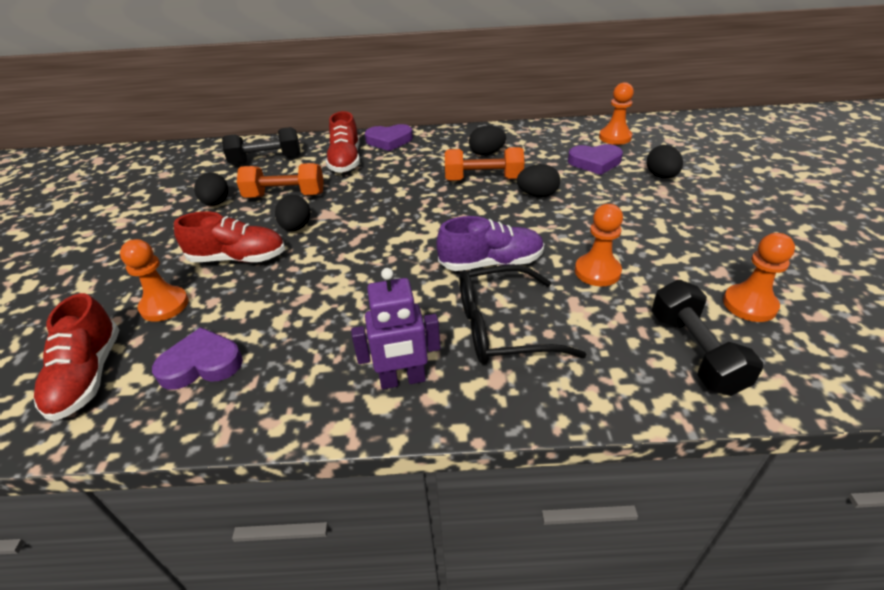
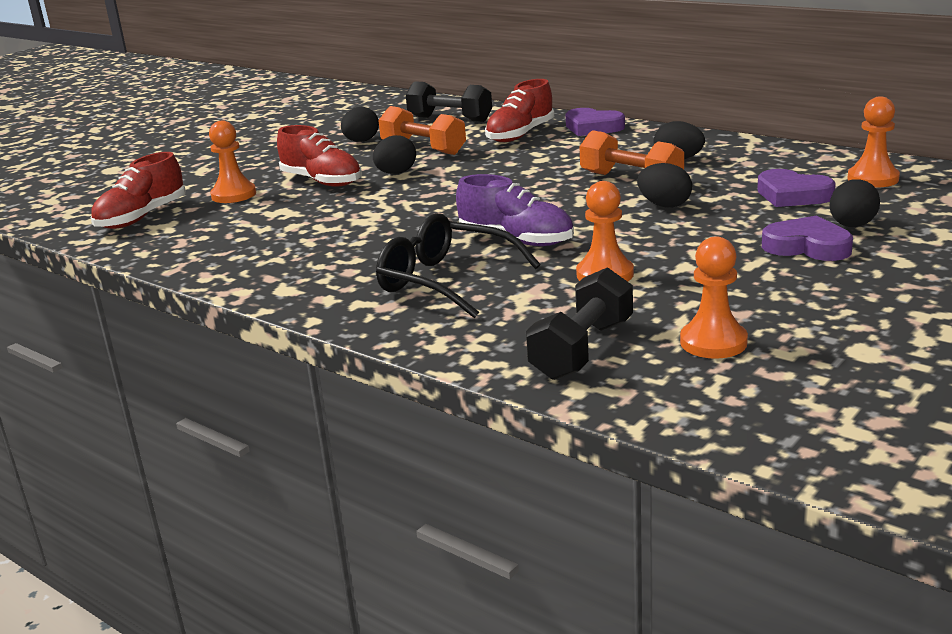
camera: 40 degrees right, 15 degrees down
purple heart [152,327,243,390] -> purple heart moved to [762,216,853,261]
purple robot [351,268,440,389] -> none

